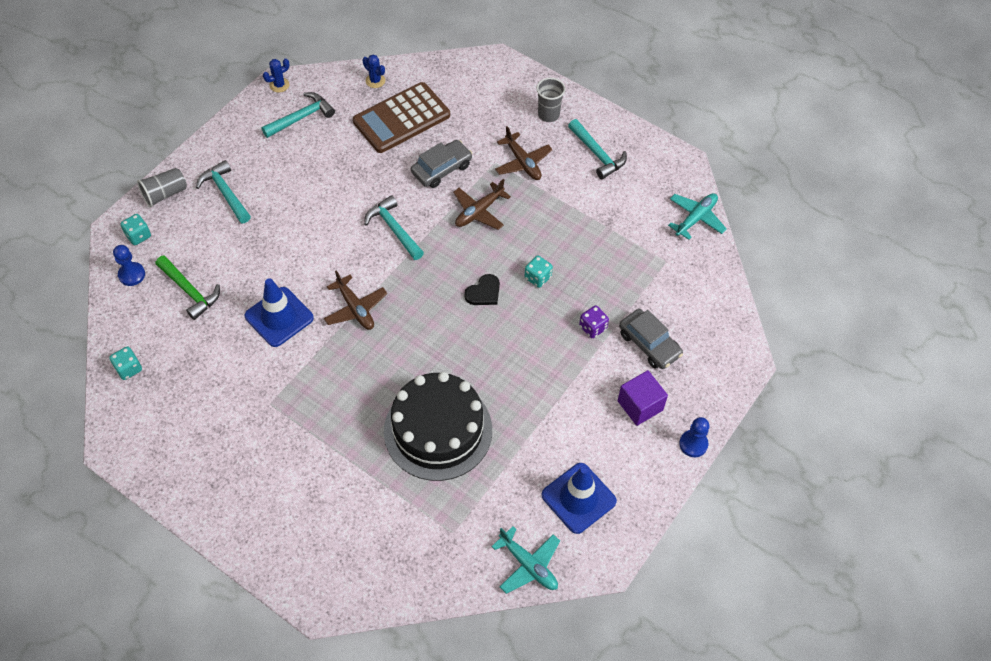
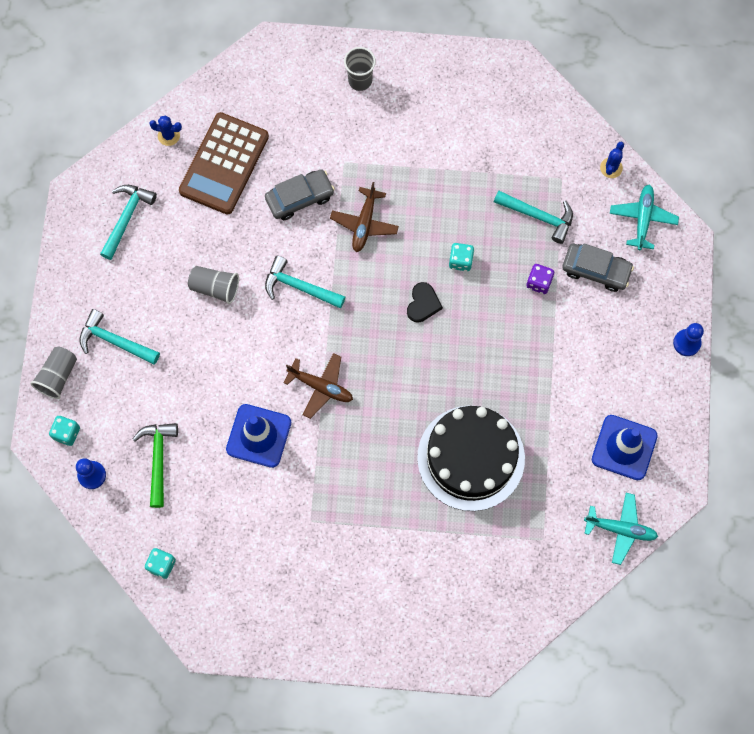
camera: 30 degrees left, 15 degrees up
green hammer [156,256,220,320] -> green hammer turned 105 degrees counterclockwise [133,423,178,508]
blue cactus [263,59,290,93] -> blue cactus moved to [600,142,624,178]
grey car [411,140,472,188] -> grey car turned 45 degrees clockwise [265,169,335,220]
brown plane [495,126,553,180] -> none
turquoise hammer [568,119,627,179] -> turquoise hammer moved to [494,191,573,244]
purple cube [618,370,668,426] -> none
turquoise plane [668,193,727,240] -> turquoise plane moved to [610,185,679,250]
none -> grey cup [188,266,239,304]

